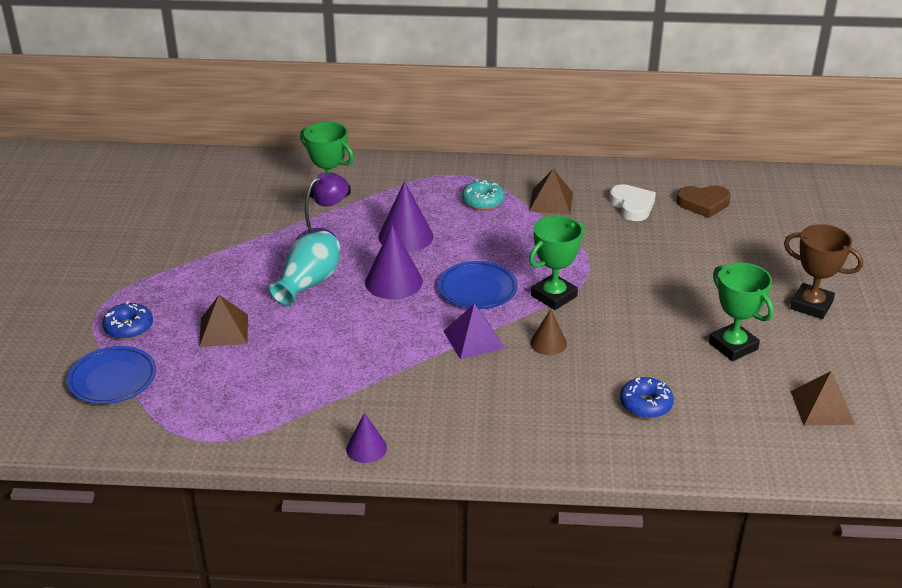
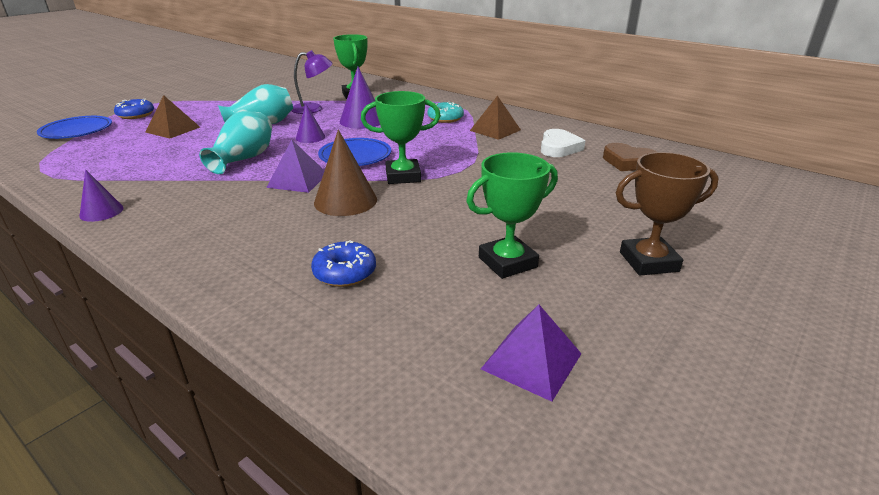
camera: 35 degrees right, 5 degrees down
purple cone [365,225,423,299] -> purple cone [296,104,325,143], size x0.60
brown cone [530,309,567,355] -> brown cone [314,130,377,216], size x1.67
green trophy [709,263,774,361] -> green trophy turned 60 degrees clockwise [466,152,558,279]
brown trophy [784,224,863,319] -> brown trophy turned 75 degrees counterclockwise [616,152,719,275]
brown pyramid [791,371,855,426] -> purple pyramid [481,305,582,402]
none -> turquoise vase [199,111,272,174]

